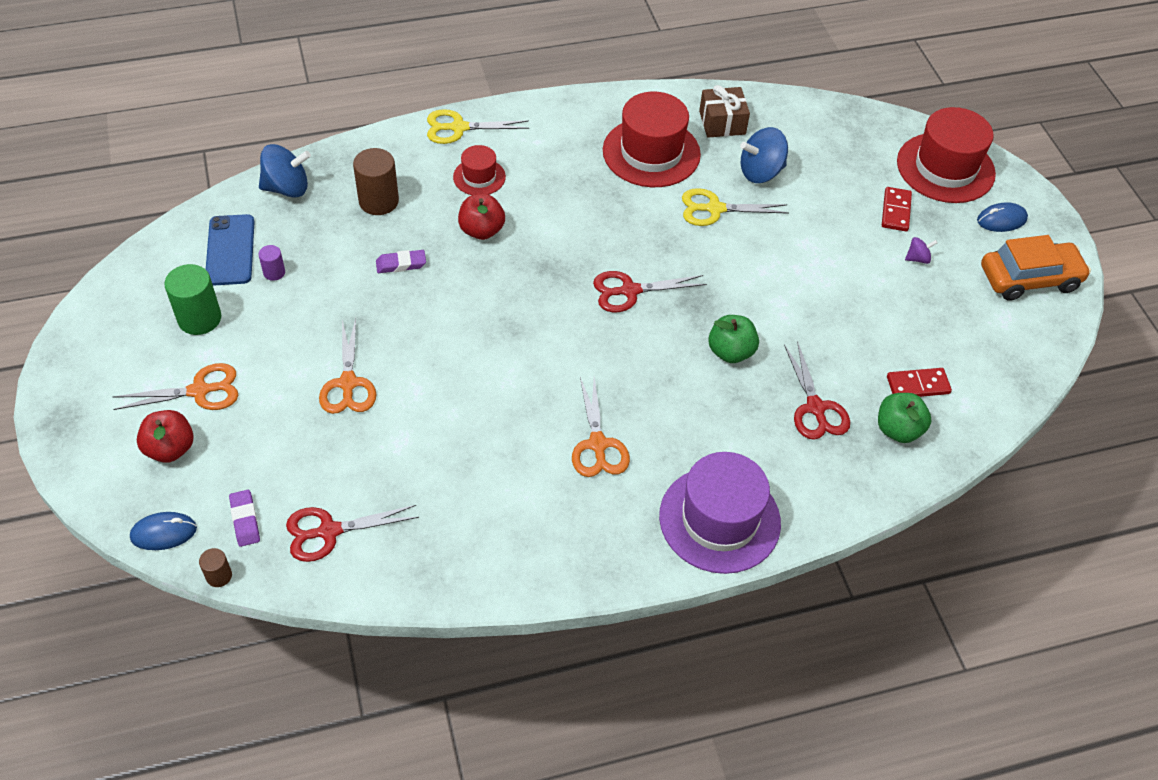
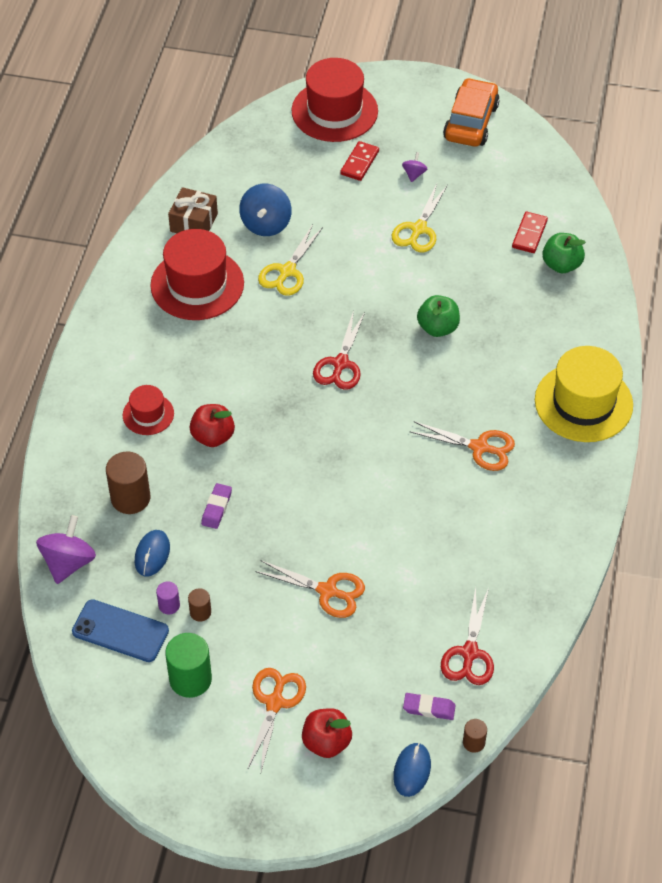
camera: 60 degrees left, 0 degrees up
blue spinning top [259,144,311,198] -> purple spinning top [36,515,96,584]
yellow scissors [427,109,529,144] -> yellow scissors moved to [392,184,448,252]
purple hat [659,452,781,574] -> yellow hat [535,346,633,442]
red scissors [784,341,850,440] -> none
red domino [882,187,912,232] -> red domino turned 75 degrees clockwise [340,141,379,181]
blue mouse [977,202,1028,232] -> blue mouse moved to [135,530,170,576]
none -> brown cylinder [188,588,211,621]

